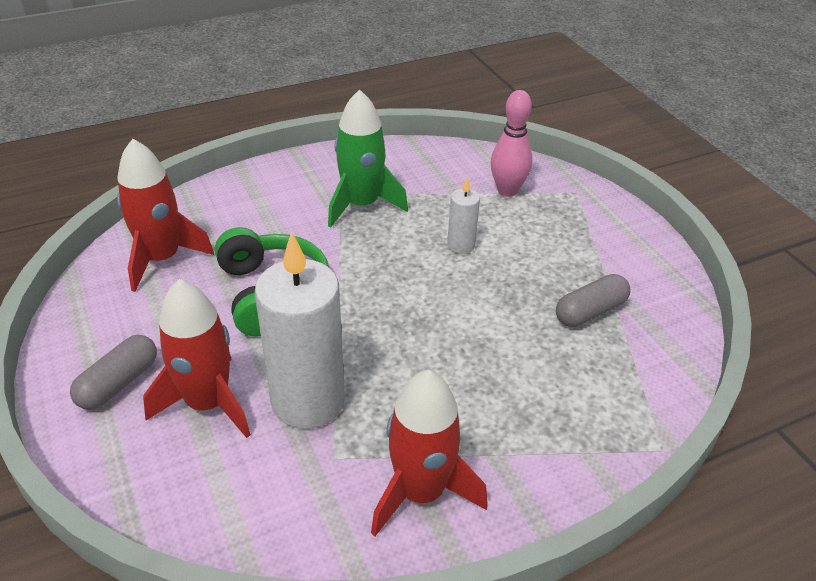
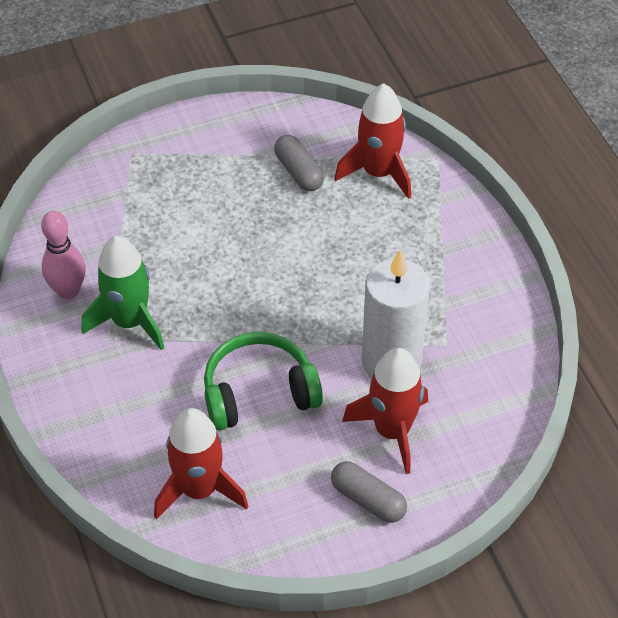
camera: 85 degrees left, 10 degrees up
red rocket [371,370,488,536] -> red rocket moved to [334,83,411,199]
white candle [447,177,480,254] -> none
pink bowling pin [491,90,532,197] -> pink bowling pin moved to [41,211,86,299]

